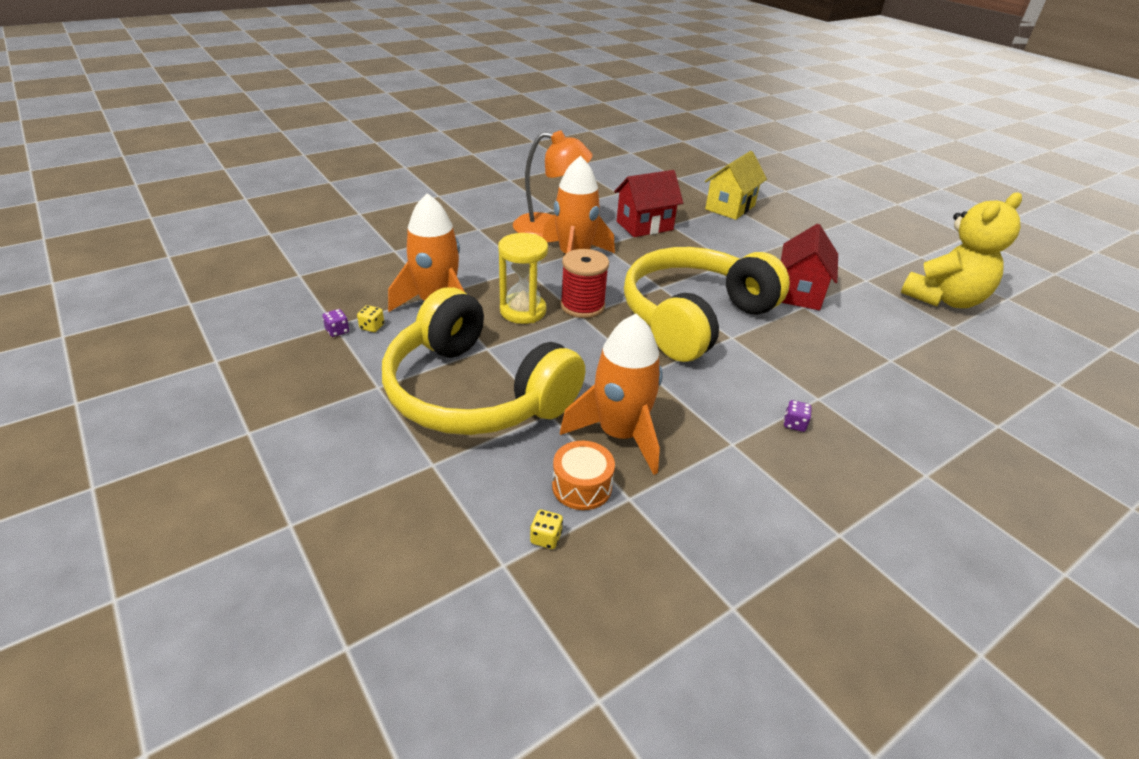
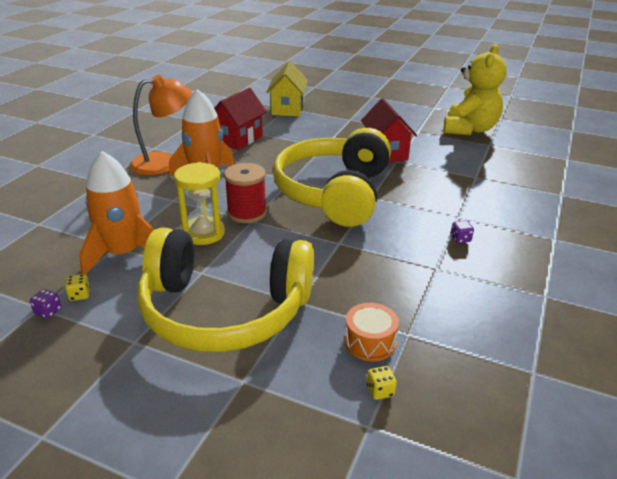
camera: 30 degrees left, 5 degrees down
orange rocket [560,314,663,475] -> none

